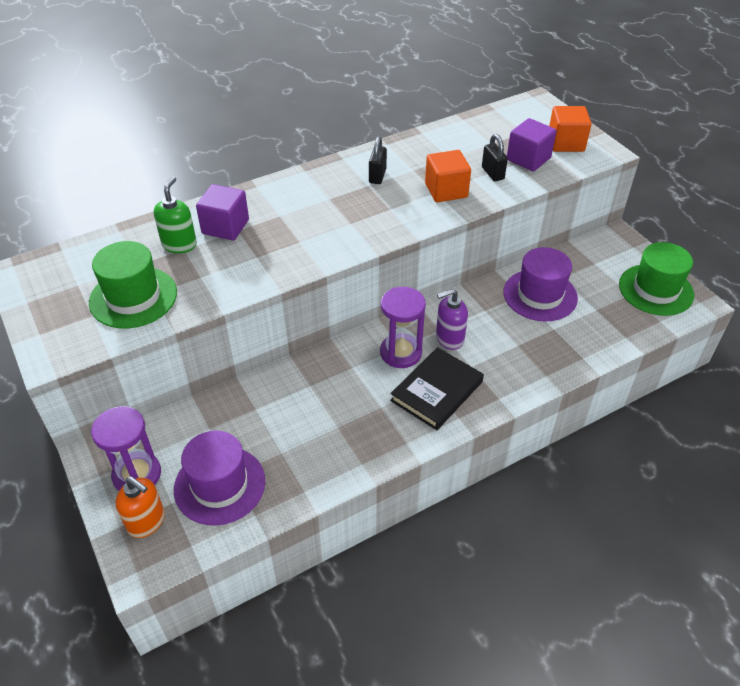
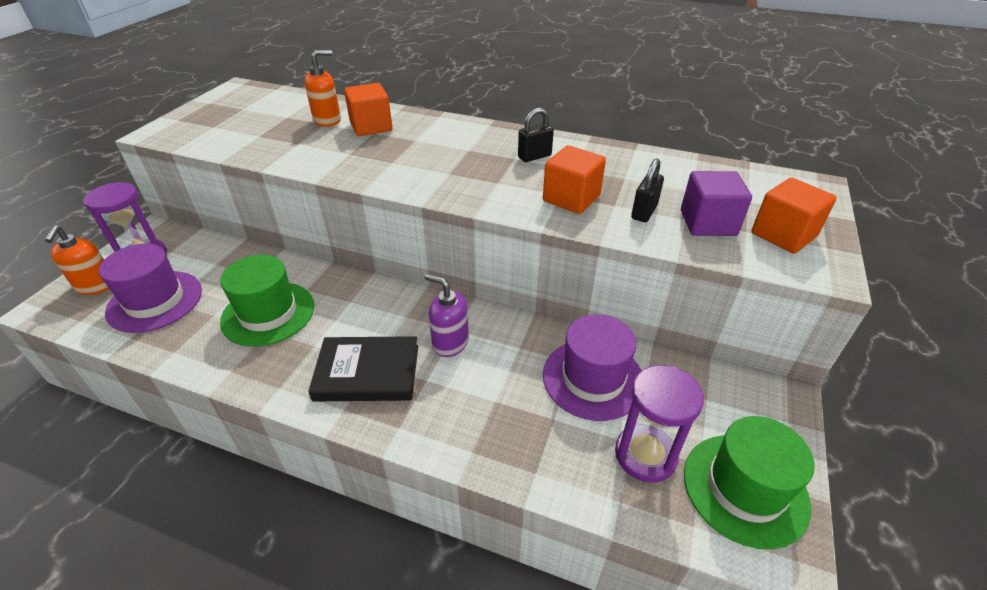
camera: 50 degrees right, 5 degrees down
green hat [89,241,177,329] -> green hat moved to [220,255,314,347]
green soap dispenser [154,177,197,253] -> orange soap dispenser [304,50,341,127]
purple cube [196,184,249,241] -> orange cube [344,83,393,136]
purple hourglass [380,287,426,368] -> purple hourglass moved to [615,365,704,483]

